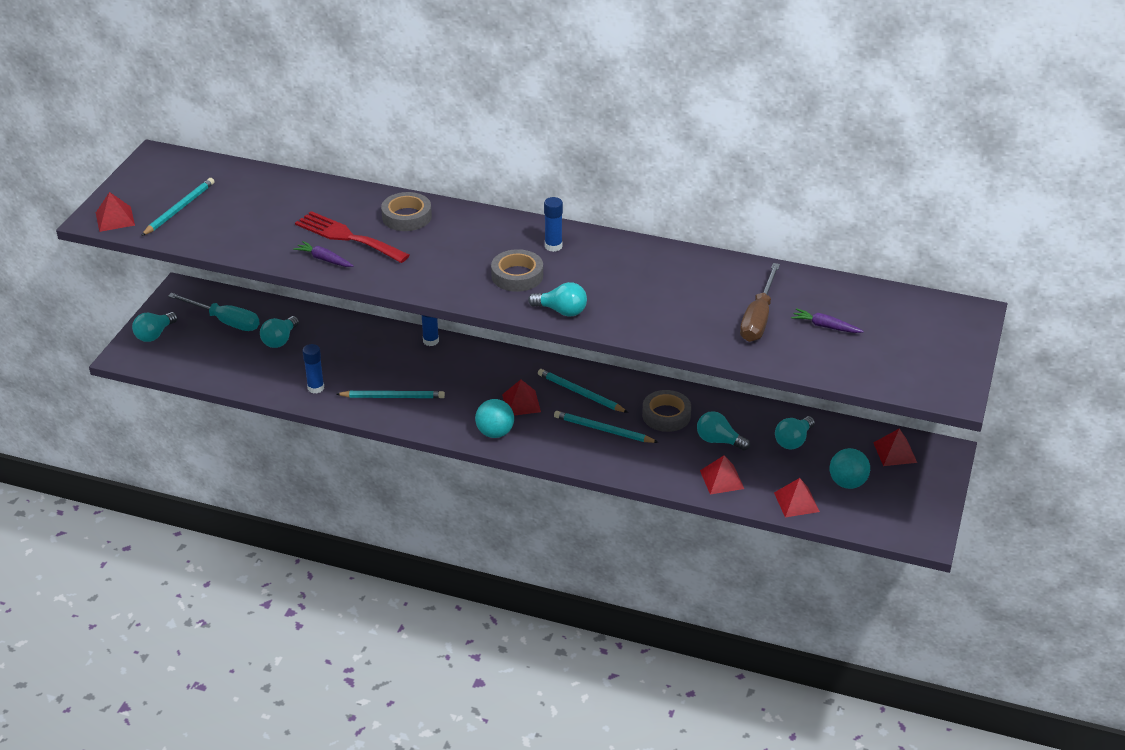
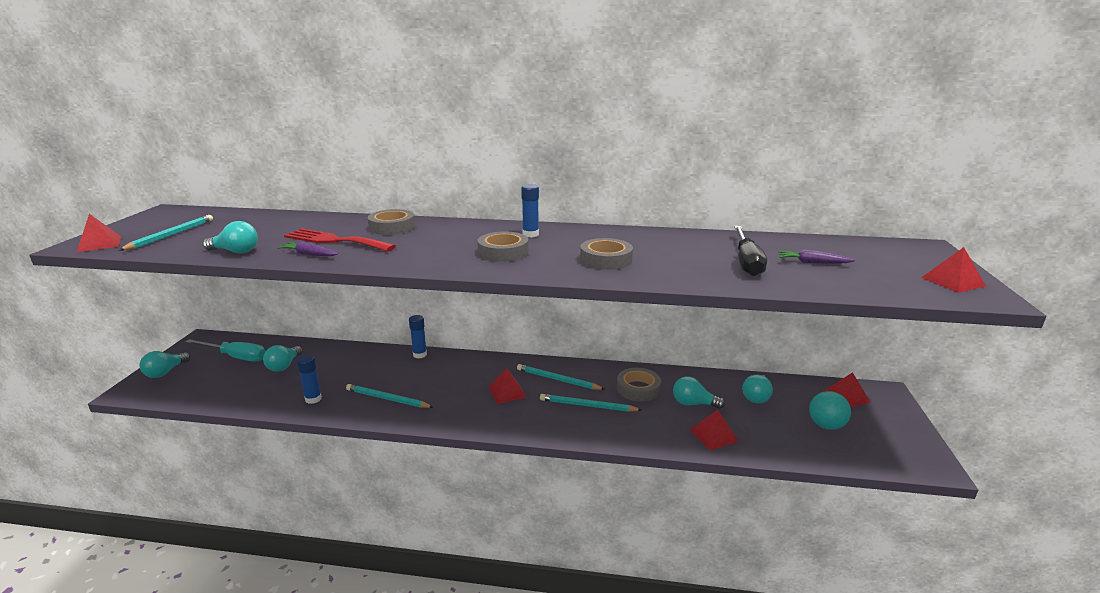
camera: 10 degrees left, 15 degrees down
turquoise pencil [336,391,445,398] -> turquoise pencil turned 150 degrees counterclockwise [346,384,433,408]
turquoise ball [475,399,514,438] -> none
turquoise light bulb [528,282,587,317] -> turquoise light bulb moved to [203,221,258,253]
brown screwdriver [740,263,780,342] -> black screwdriver [734,226,767,276]
red pyramid [774,478,820,517] -> red pyramid moved to [921,247,986,293]
none -> grey tape [580,238,633,270]

